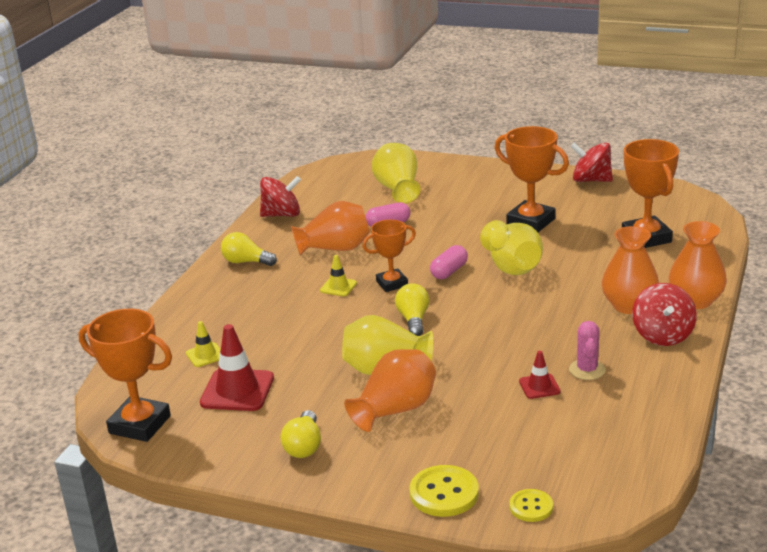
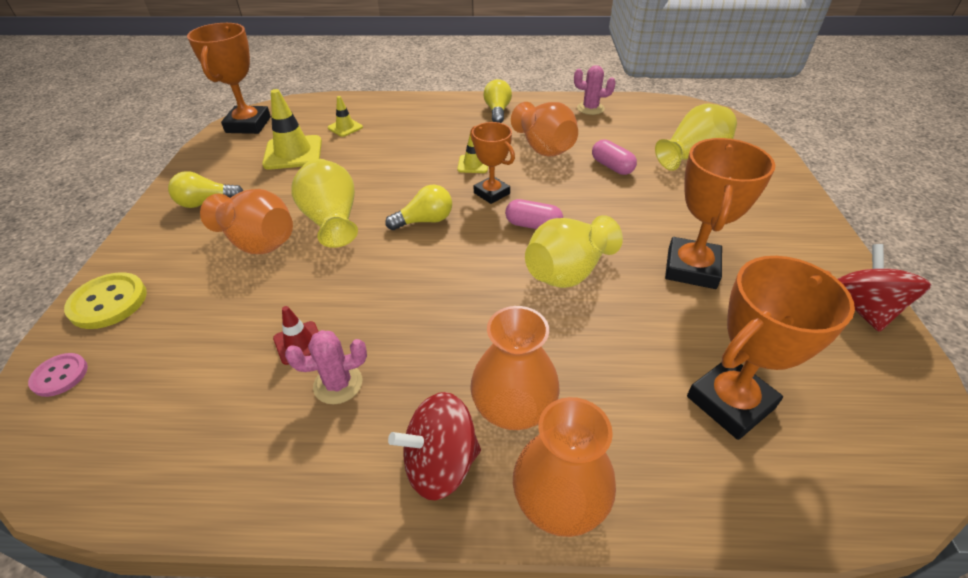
camera: 70 degrees right, 15 degrees up
red traffic cone [200,324,274,411] -> yellow traffic cone [262,89,322,170]
red spinning top [260,176,301,217] -> pink cactus [574,65,616,115]
yellow button [509,489,553,522] -> pink button [28,353,88,397]

